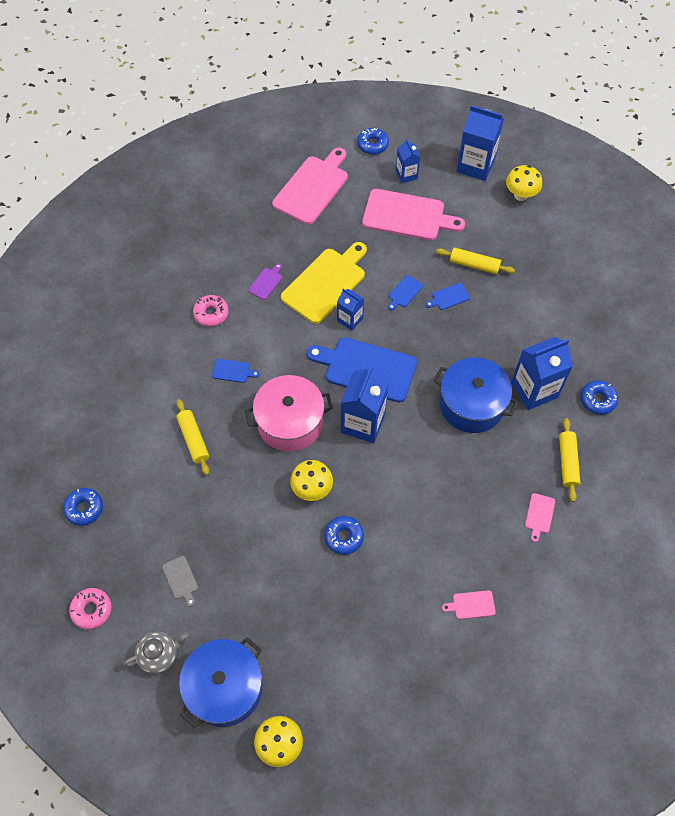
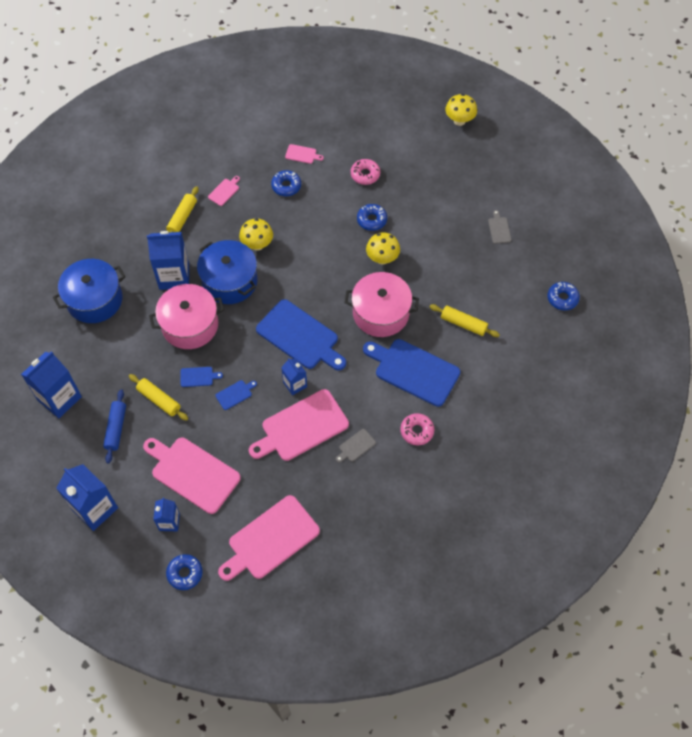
camera: 160 degrees left, 0 degrees up
pink donut [69,588,111,629] -> pink donut moved to [351,159,380,185]
grey teapot [123,632,189,674] -> none
yellow rolling pin [176,399,210,475] -> yellow rolling pin turned 60 degrees counterclockwise [430,304,500,337]
blue pot [179,637,263,728] -> blue pot moved to [53,259,126,323]
blue cutting board [212,359,259,383] -> blue cutting board [363,339,460,407], size x2.36
purple cutting board [248,263,282,300] -> grey cutting board [336,429,376,462]
yellow cutting board [281,242,367,324] -> pink cutting board [249,389,349,461]
blue carton [341,366,389,443] -> blue carton moved to [21,351,82,418]
yellow mushroom [506,165,542,201] -> yellow mushroom moved to [239,218,273,251]
blue donut [580,380,618,415] -> blue donut moved to [271,170,301,196]
none -> blue rolling pin [103,389,126,463]
none -> pink pot [149,284,224,349]

